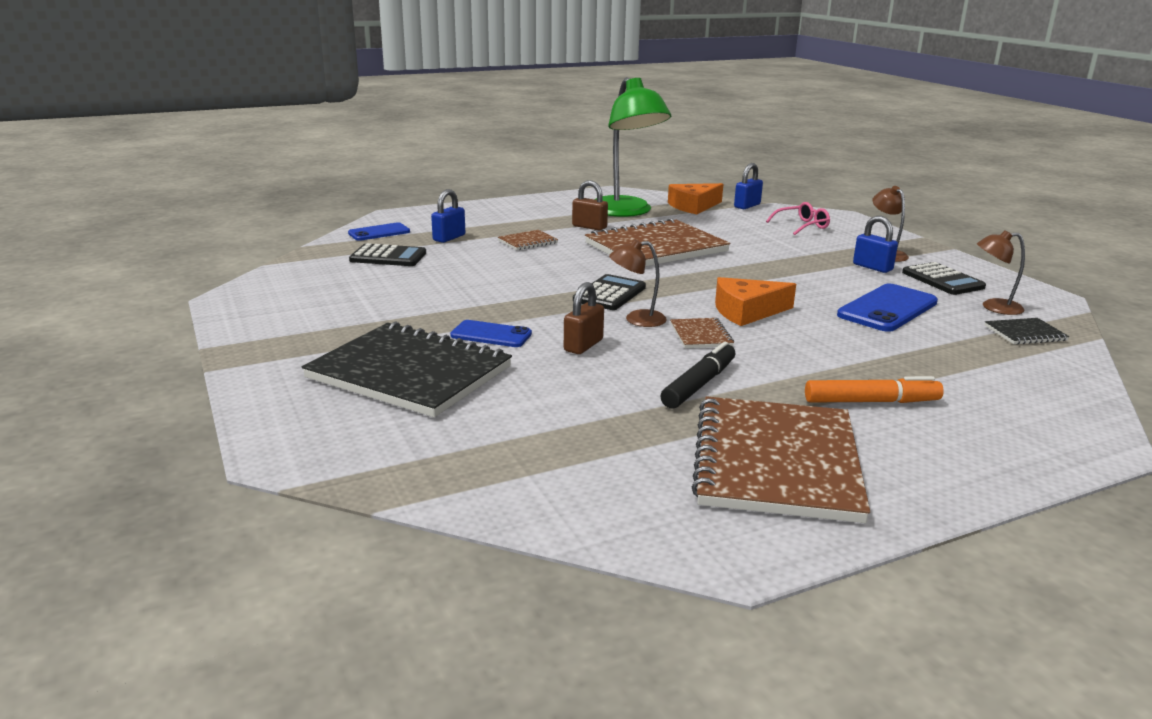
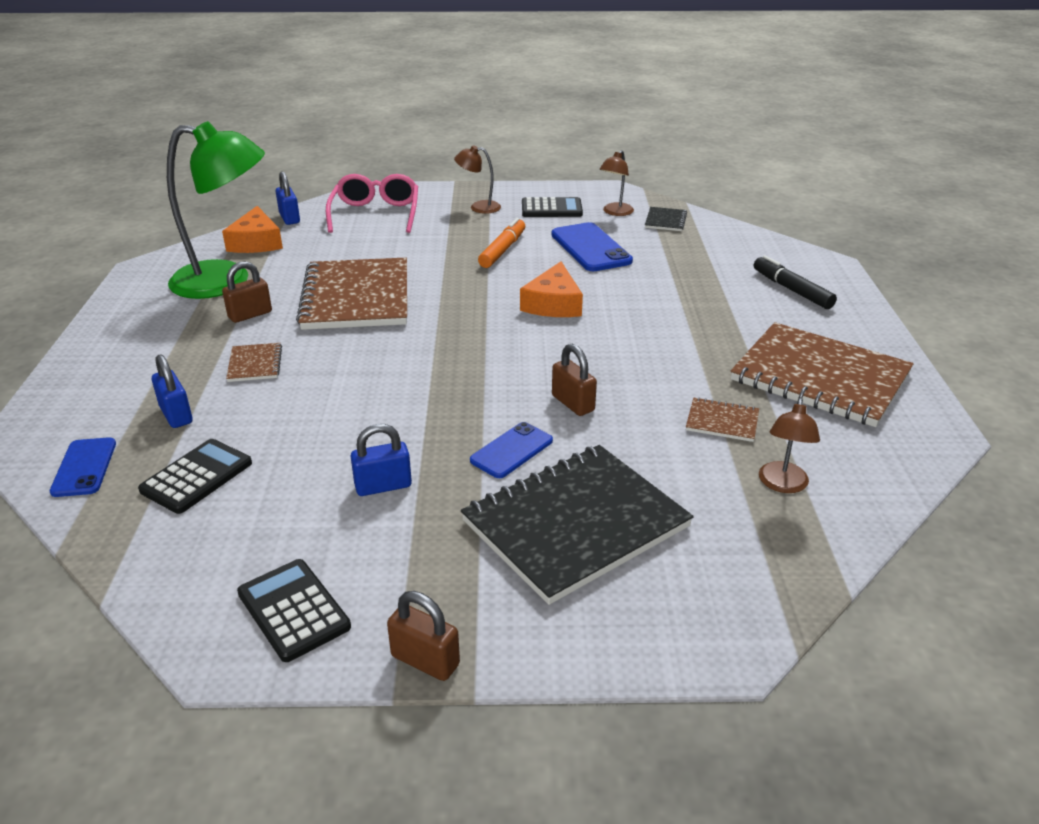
camera: 65 degrees left, 10 degrees up
black calculator [573,274,646,310] -> black calculator moved to [237,559,351,662]
brown lamp [609,239,667,327] -> brown lamp moved to [759,398,820,493]
black marker [661,342,735,409] -> black marker moved to [754,255,837,309]
brown notebook [670,318,734,348] -> brown notebook moved to [686,397,759,442]
pink glasses [766,202,830,235] -> pink glasses [326,174,418,233], size x1.66
orange marker [805,376,944,403] -> orange marker moved to [478,218,525,268]
blue padlock [853,216,898,273] -> blue padlock moved to [351,424,412,496]
none -> brown padlock [387,591,460,681]

